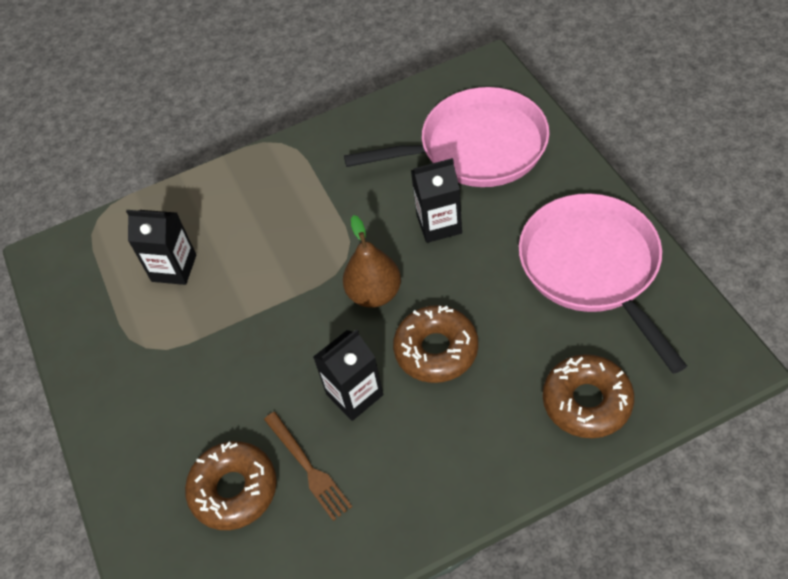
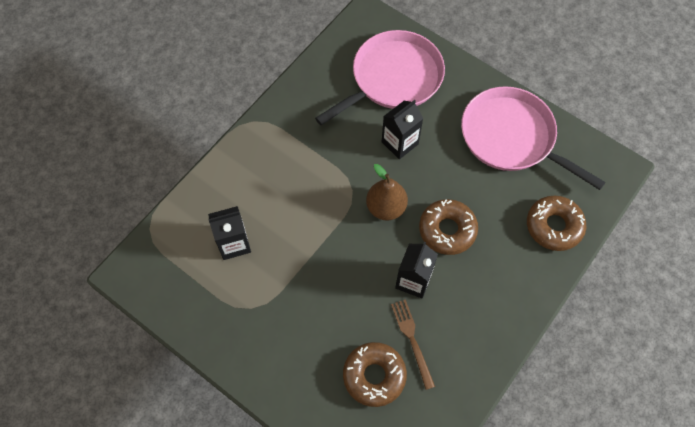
camera: 35 degrees left, 10 degrees up
brown fork [264,412,352,521] -> brown fork turned 135 degrees counterclockwise [391,299,435,390]

